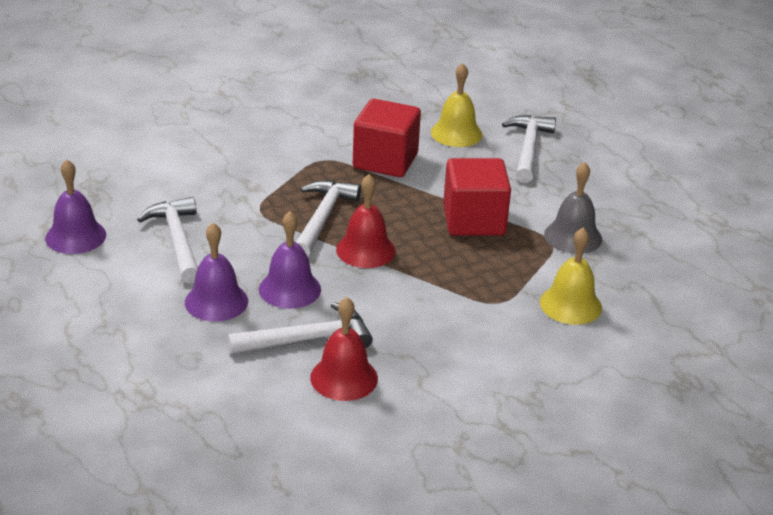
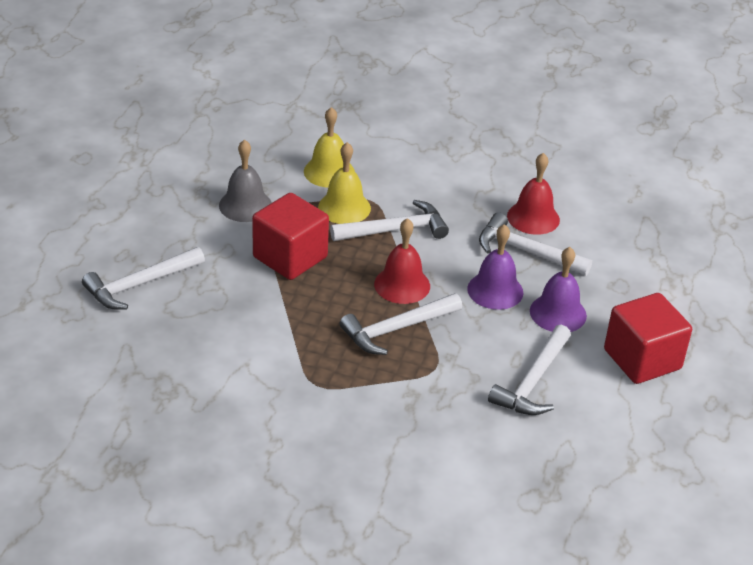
camera: 135 degrees left, 5 degrees up
purple bell [45,160,106,254] -> none
red cube [353,99,421,177] -> red cube moved to [604,293,692,384]
yellow bell [431,63,483,147] -> yellow bell moved to [318,142,371,224]
none -> white hammer [330,200,449,241]

